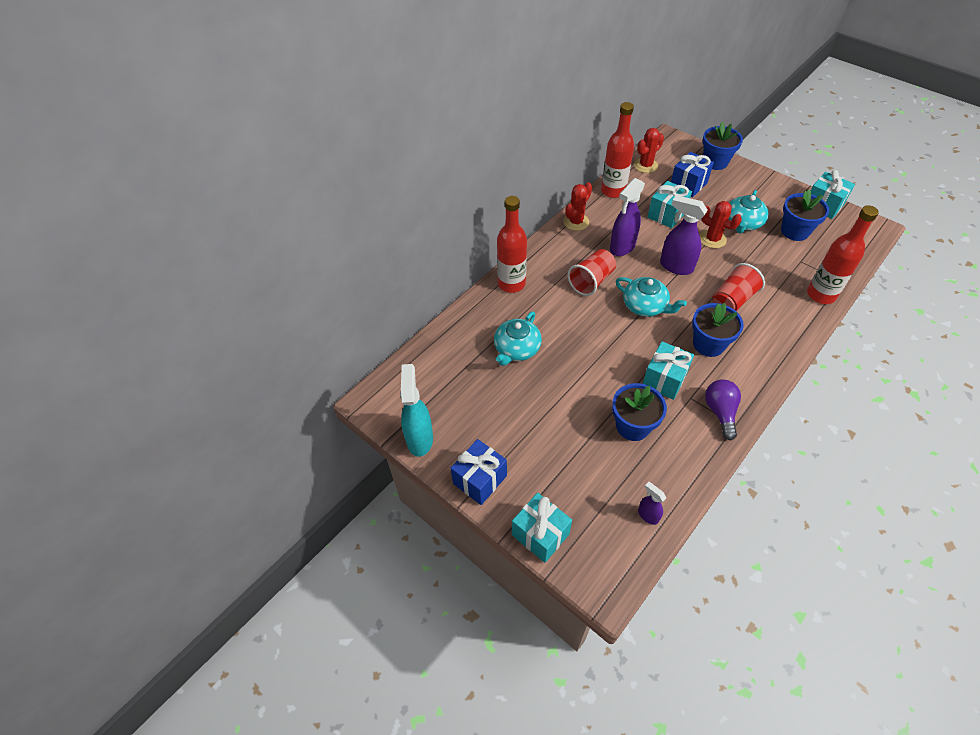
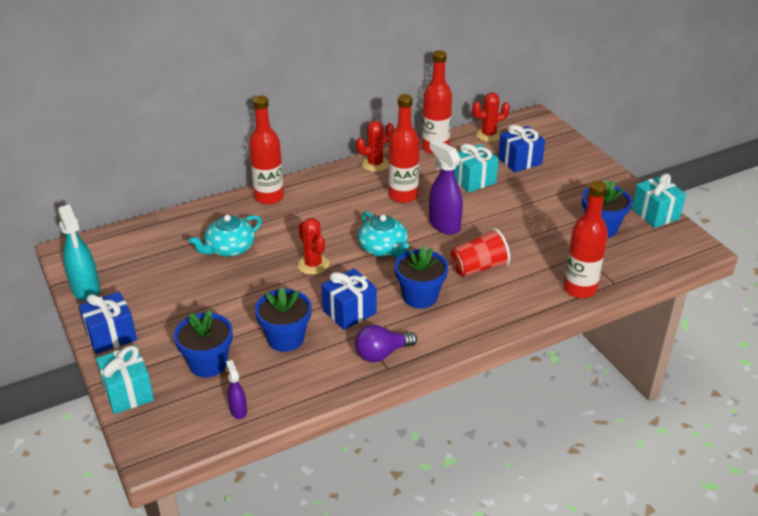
camera: 20 degrees right, 15 degrees down
turquoise spray bottle [400,364,433,457] -> turquoise spray bottle turned 135 degrees clockwise [58,204,100,301]
red cup [567,249,616,296] -> none
purple spray bottle [610,178,645,256] -> red bottle [388,94,420,203]
turquoise gift [642,341,694,400] -> blue gift [321,268,377,330]
red cactus [700,201,742,248] -> red cactus moved to [297,218,329,275]
blue flower pot [703,122,743,170] -> blue flower pot moved to [174,310,233,377]
purple light bulb [705,379,741,440] -> purple light bulb turned 135 degrees counterclockwise [355,324,417,362]
turquoise teapot [728,190,769,234] -> none

